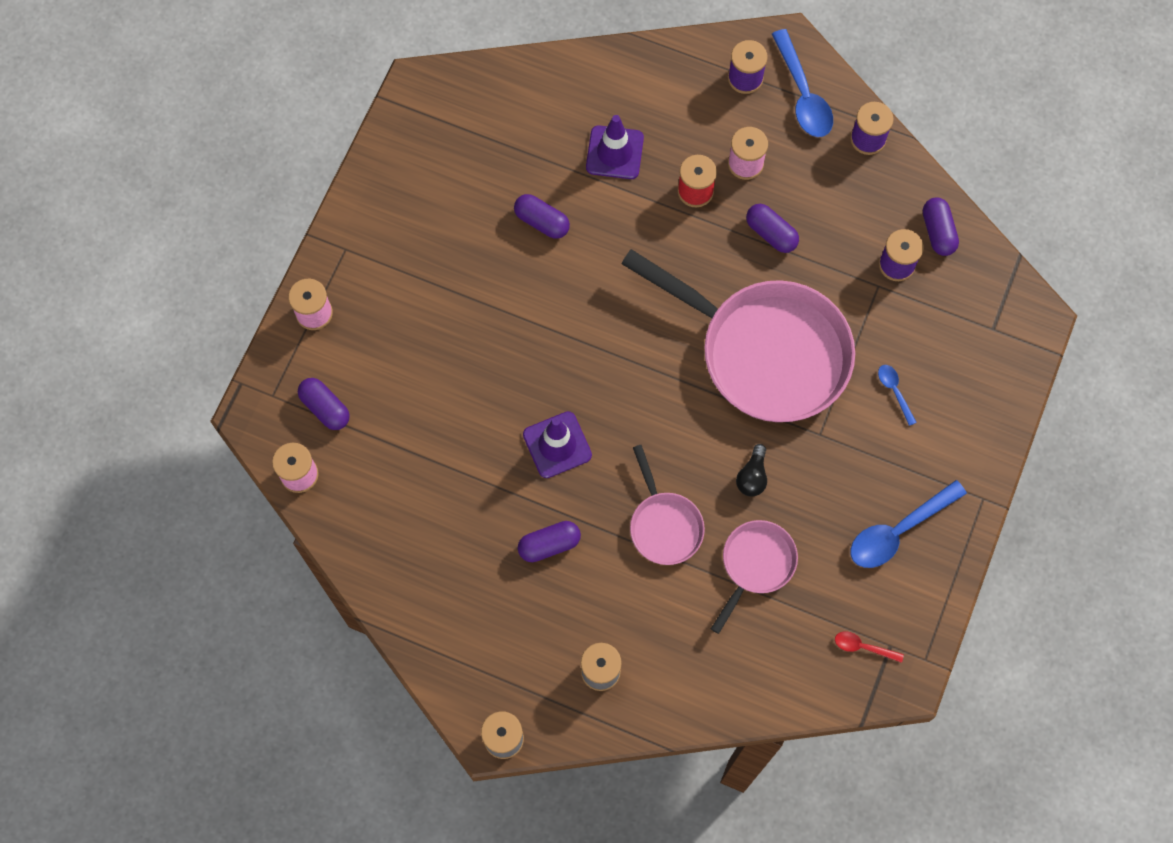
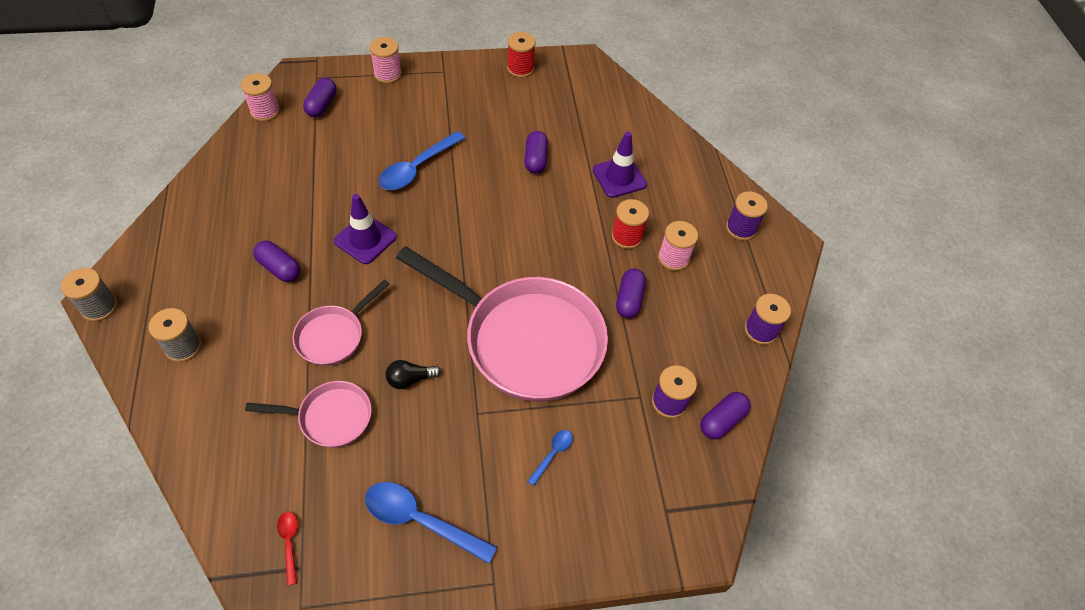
camera: 55 degrees right, 15 degrees down
pink pan [621,249,855,422] -> pink pan turned 60 degrees counterclockwise [396,246,608,402]
blue spoon [772,29,833,137] -> blue spoon moved to [378,131,465,190]
none -> red spool [507,32,536,78]

